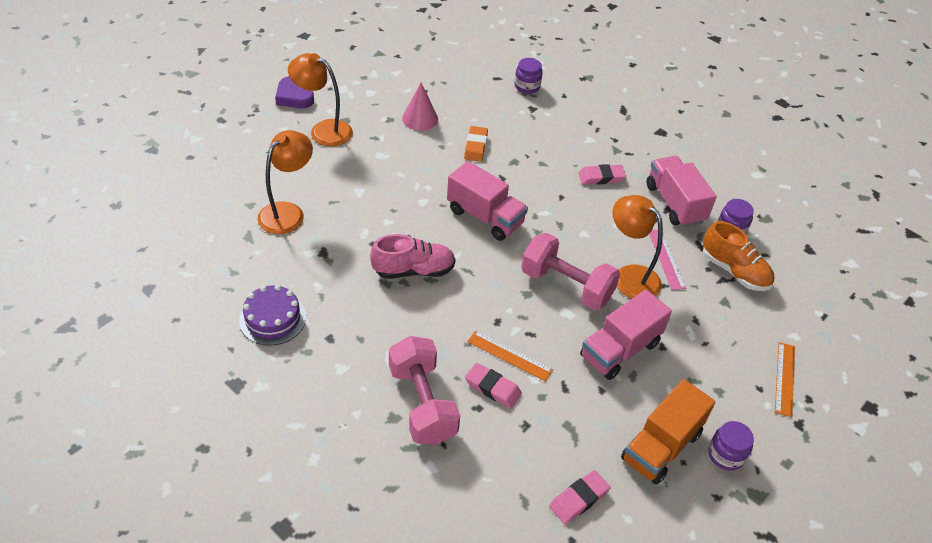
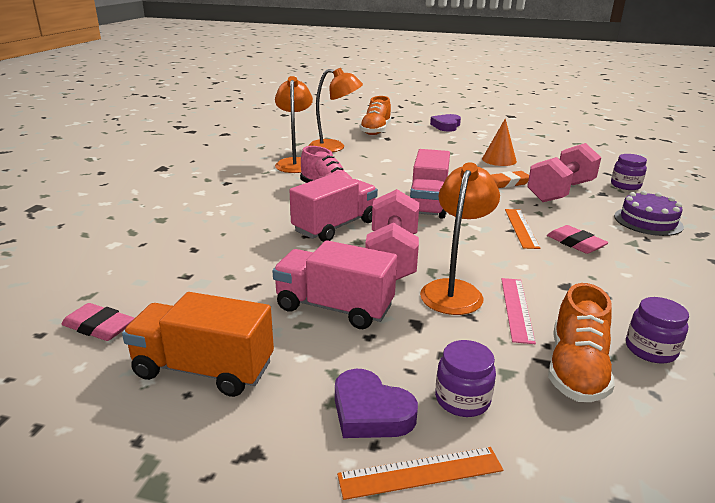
camera: 65 degrees right, 20 degrees down
purple cake [239,285,306,346] -> purple cake moved to [614,191,684,236]
orange lamp [288,53,353,147] -> orange lamp moved to [275,76,313,173]
pink dumbbell [389,336,460,445] -> pink dumbbell moved to [527,143,601,202]
pink cone [402,83,438,131] -> orange cone [482,119,517,166]
pink eraser [465,363,522,409] -> none
orange ruler [467,331,553,382] -> orange ruler moved to [505,209,540,249]
pink truck [647,156,717,227] -> pink truck moved to [289,174,378,242]
pink ruler [649,230,686,290] -> pink ruler turned 45 degrees counterclockwise [501,278,536,344]
purple jar [708,421,754,471] -> purple jar moved to [435,340,496,417]
none -> purple heart [335,369,418,438]
none -> orange shoe [360,96,391,135]

